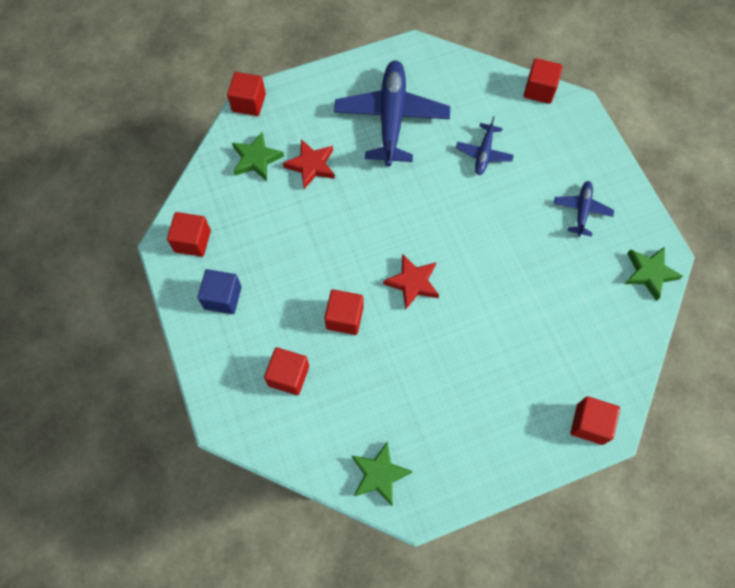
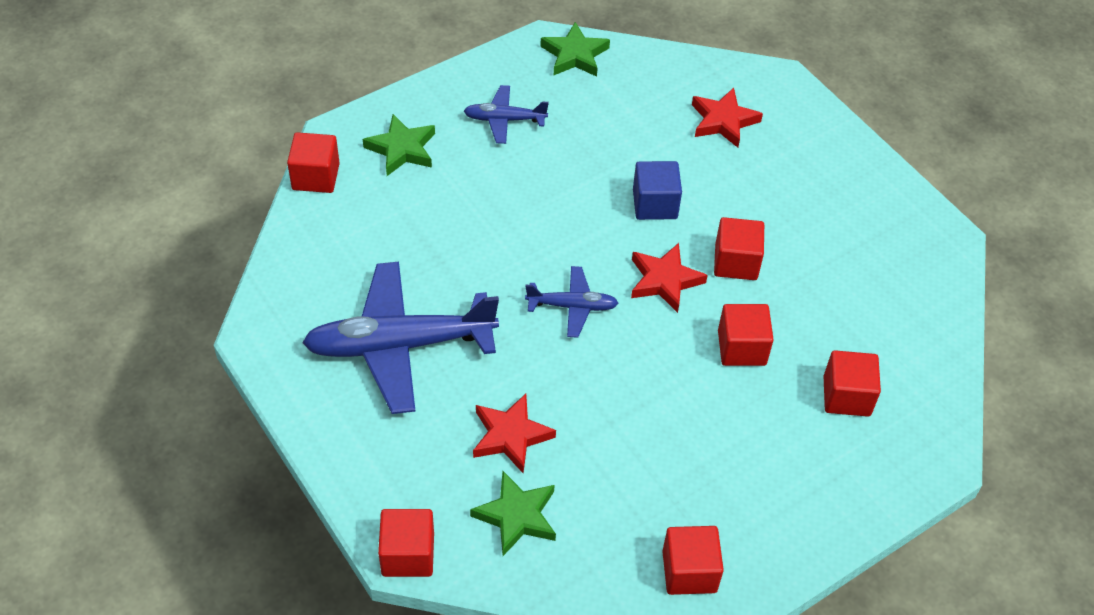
camera: 105 degrees left, 15 degrees down
blue cube [197,269,242,314] -> blue cube moved to [633,161,682,220]
green star [352,441,413,506] -> green star moved to [363,114,435,176]
blue plane [456,116,514,175] -> blue plane moved to [525,266,618,338]
red cube [571,396,620,445] -> red cube moved to [714,217,764,280]
none -> red star [692,88,763,148]

